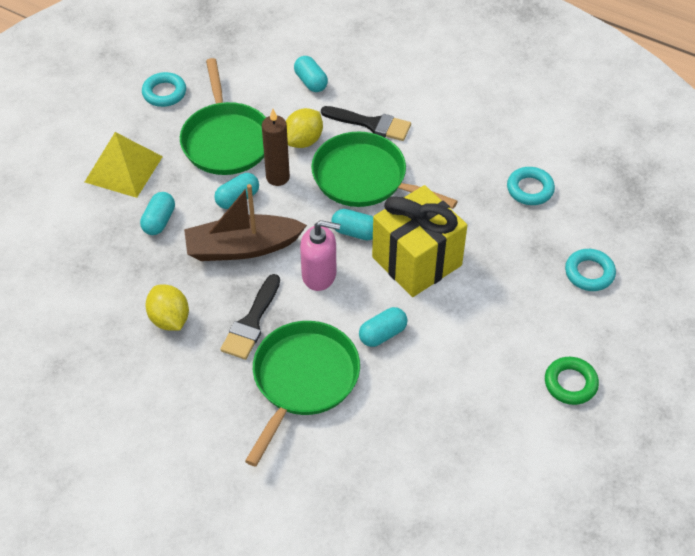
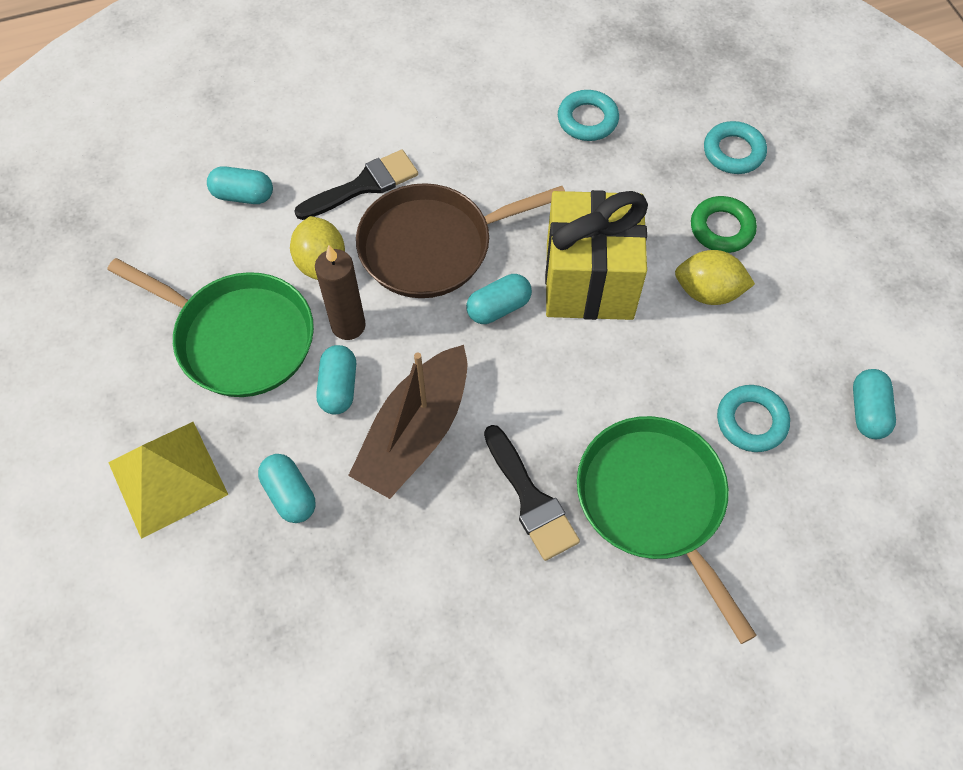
camera: 50 degrees left, 10 degrees up
turquoise ring [142,72,186,107] -> turquoise ring moved to [717,385,790,452]
yellow lemon [145,284,189,331] -> yellow lemon moved to [675,250,755,305]
pink soap dispenser [300,220,340,291] -> none
green pan [311,131,458,209] -> brown pan [356,183,565,298]
turquoise capsule [359,307,408,347] -> turquoise capsule moved to [853,369,896,439]
green ring [545,357,599,405] -> green ring moved to [691,196,757,253]

